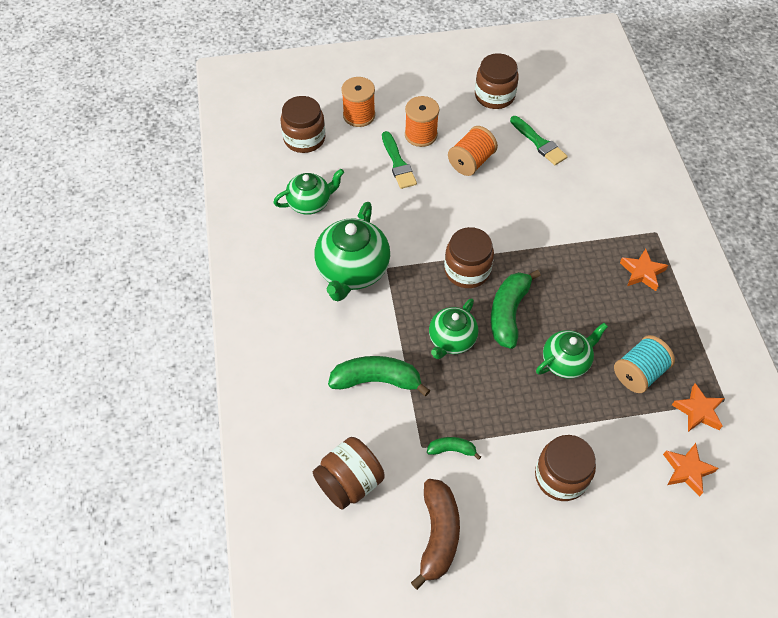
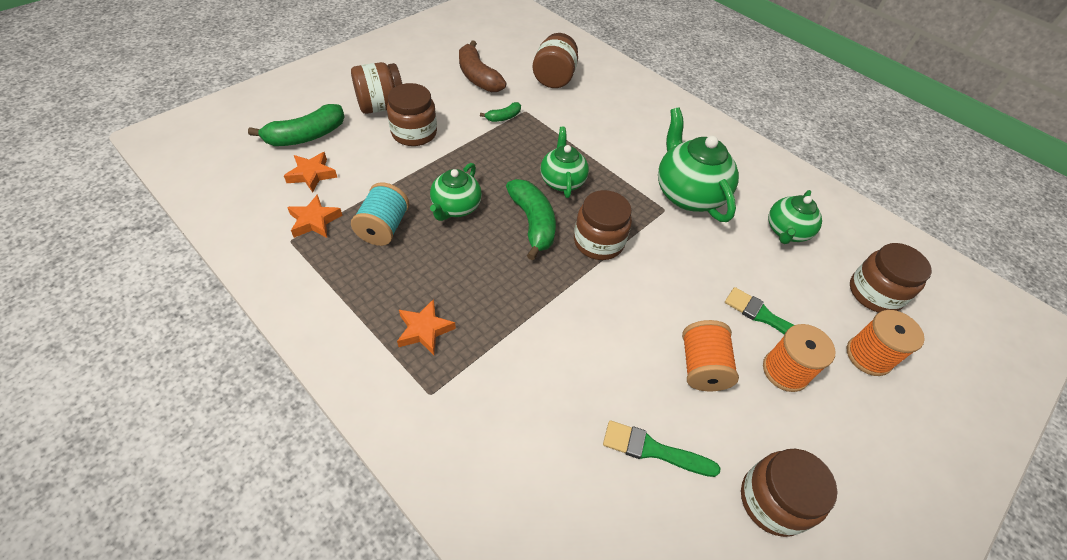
camera: 140 degrees right, 5 degrees down
green banana [328,356,430,396] -> green banana moved to [248,104,345,146]
none -> brown jar [351,62,402,114]

